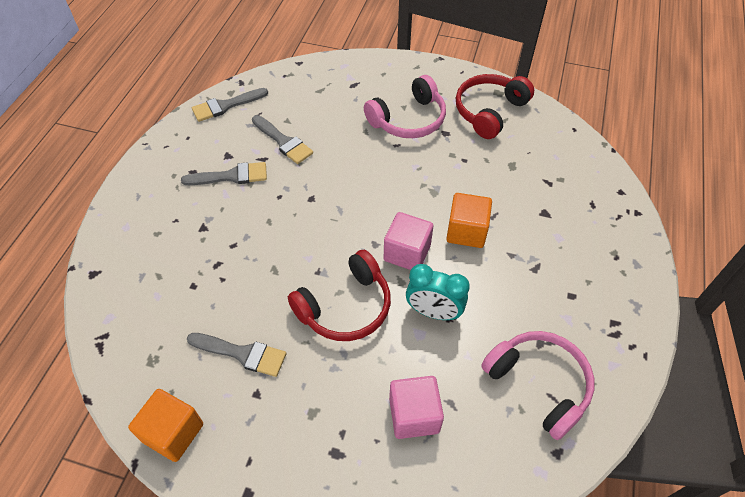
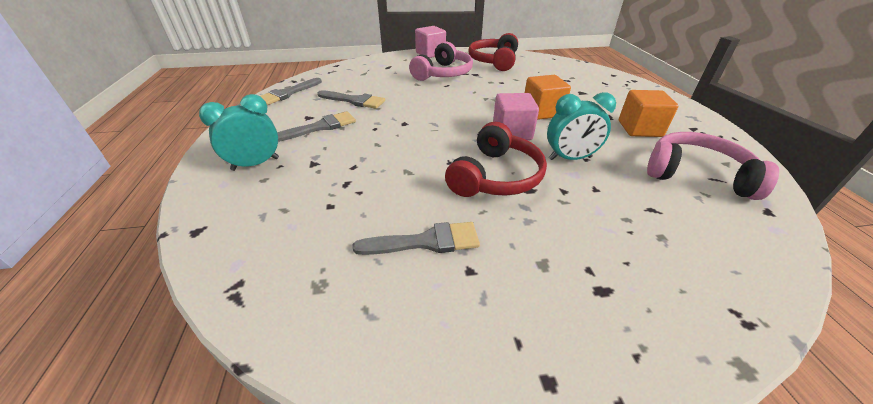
camera: 25 degrees left, 15 degrees down
orange cube [128,389,203,462] -> orange cube moved to [619,90,678,137]
pink cube [389,376,444,439] -> pink cube moved to [415,26,446,58]
none -> turquoise clock [199,94,279,171]

